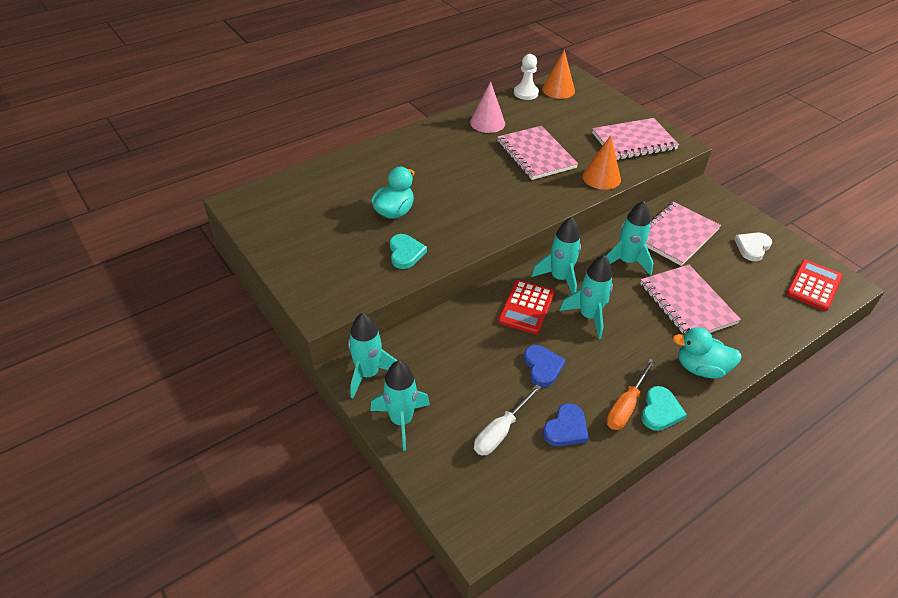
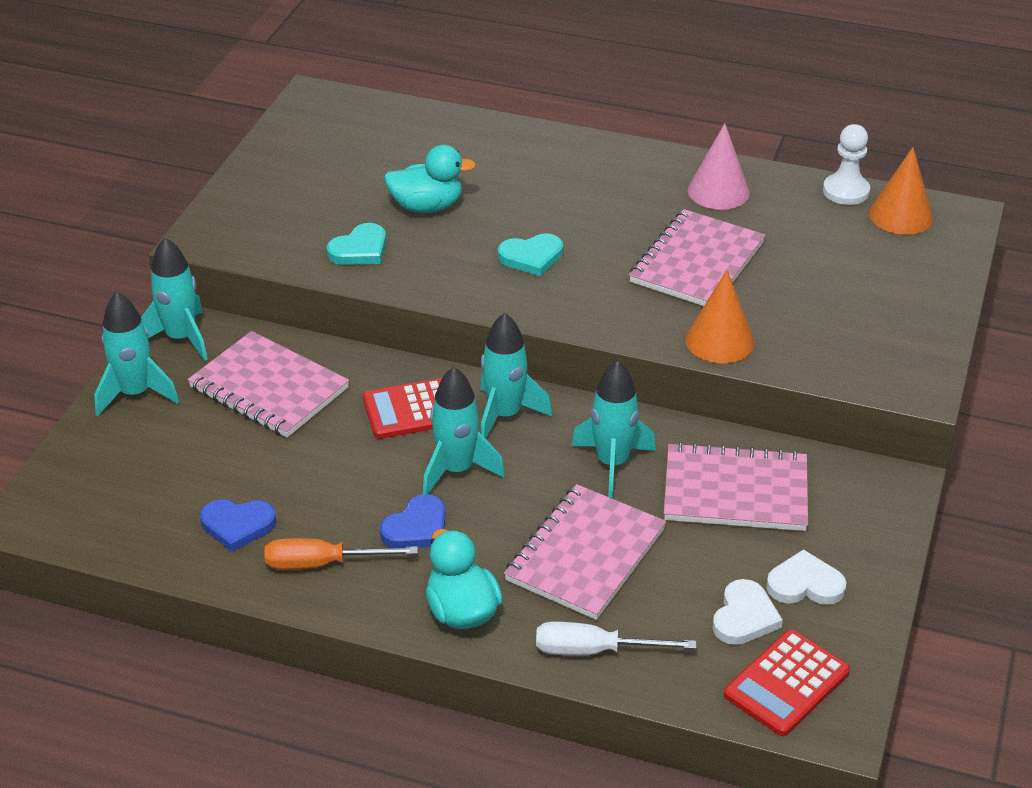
camera: 55 degrees right, 5 degrees down
white screwdriver [474,384,542,455] -> white screwdriver moved to [536,622,696,655]
blue heart [524,345,566,387] -> blue heart moved to [380,494,445,548]
pink notebook [592,118,679,160] -> pink notebook moved to [188,331,349,438]
turquoise heart [641,386,687,431] -> turquoise heart moved to [498,234,563,276]
red calculator [786,260,843,311] -> red calculator turned 135 degrees clockwise [724,629,850,736]
none -> white heart [713,579,783,645]

